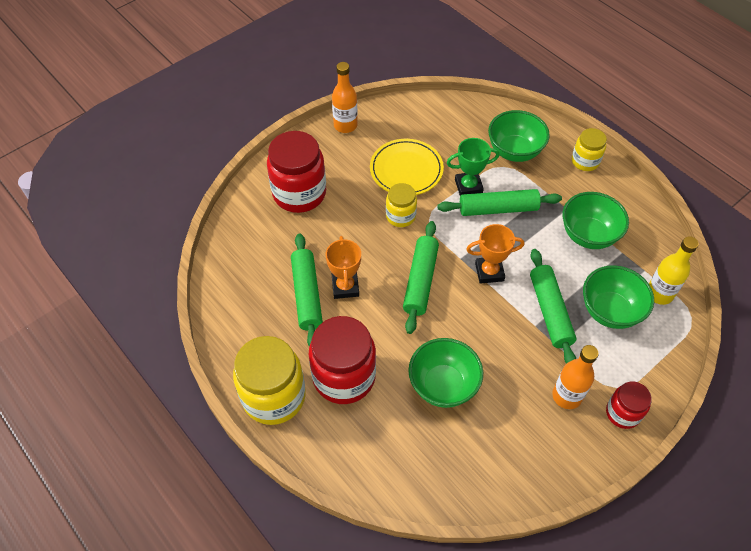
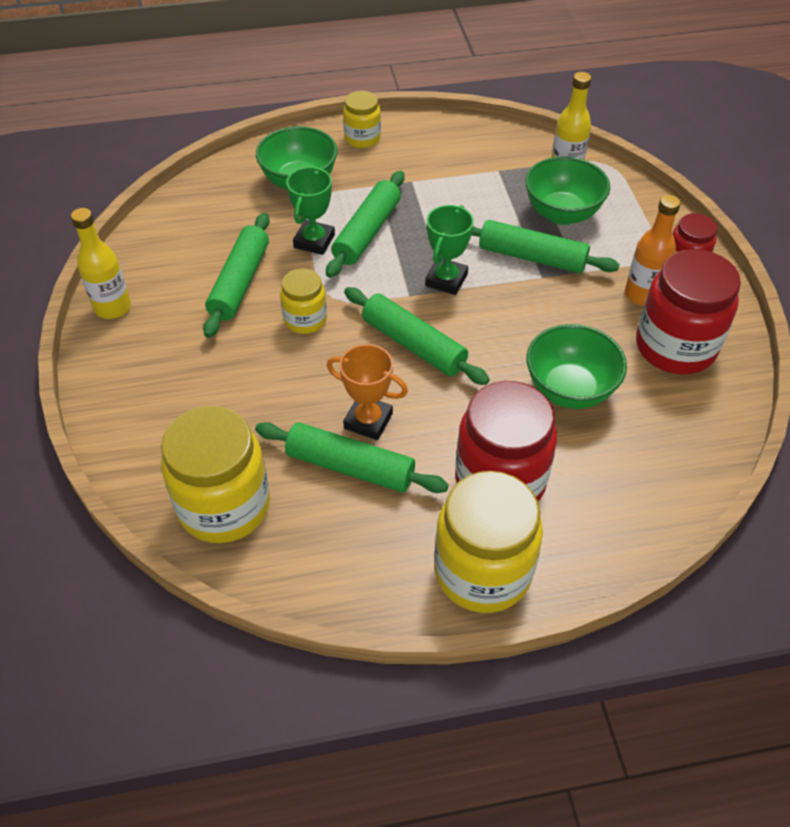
camera: 60 degrees left, 5 degrees down
red jar [267,131,326,213] -> red jar moved to [636,249,741,375]
orange bottle [332,62,358,133] -> yellow bottle [71,208,131,319]
yellow plate [370,139,444,195] -> green rolling pin [203,213,270,338]
orange trophy [466,224,524,284] -> green trophy [425,205,474,295]
green bowl [563,192,629,249] -> none
none -> yellow jar [161,406,270,543]

